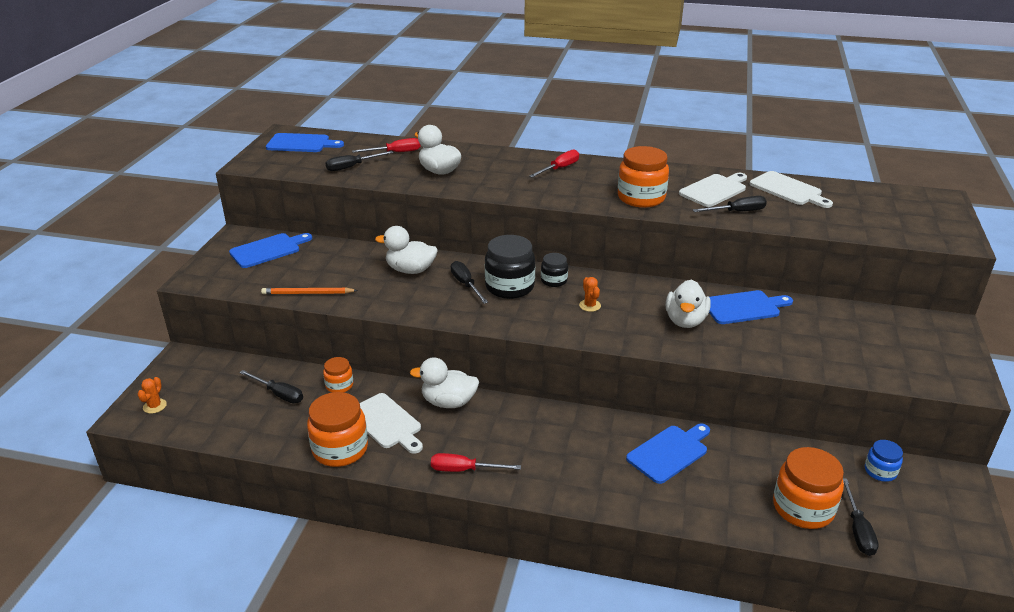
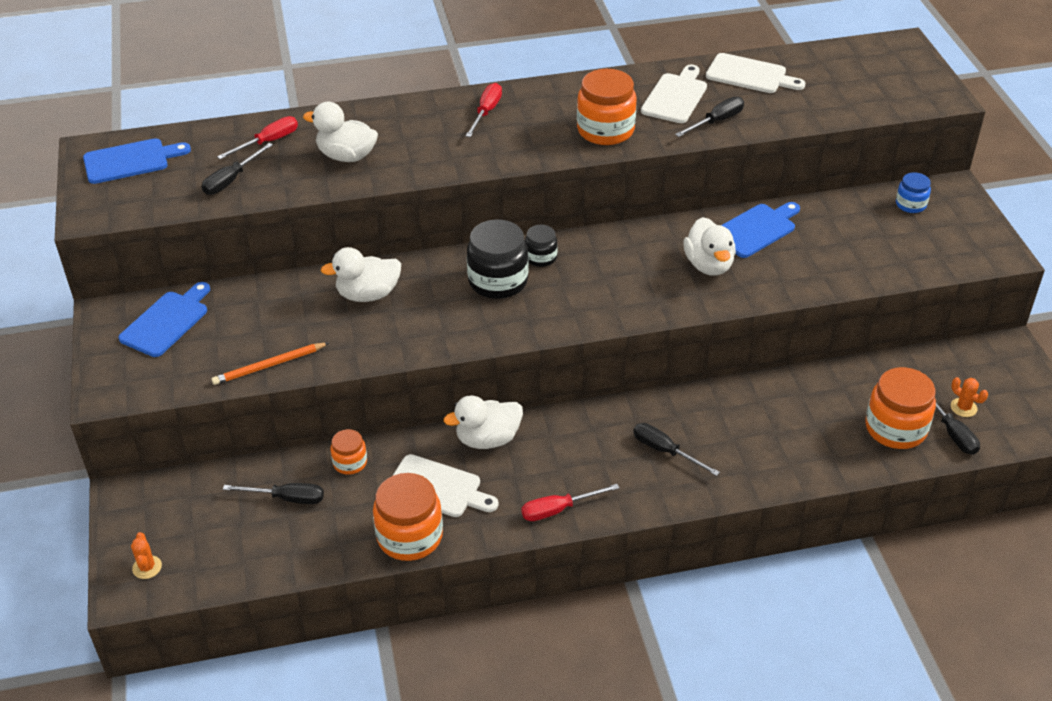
camera: 25 degrees left, 10 degrees up
black screwdriver [451,261,488,304] -> black screwdriver moved to [633,423,720,476]
orange cactus [579,277,601,312] -> orange cactus moved to [951,377,988,417]
blue cutting board [626,424,710,484] -> none
blue jar [865,440,903,482] -> blue jar moved to [896,173,931,213]

